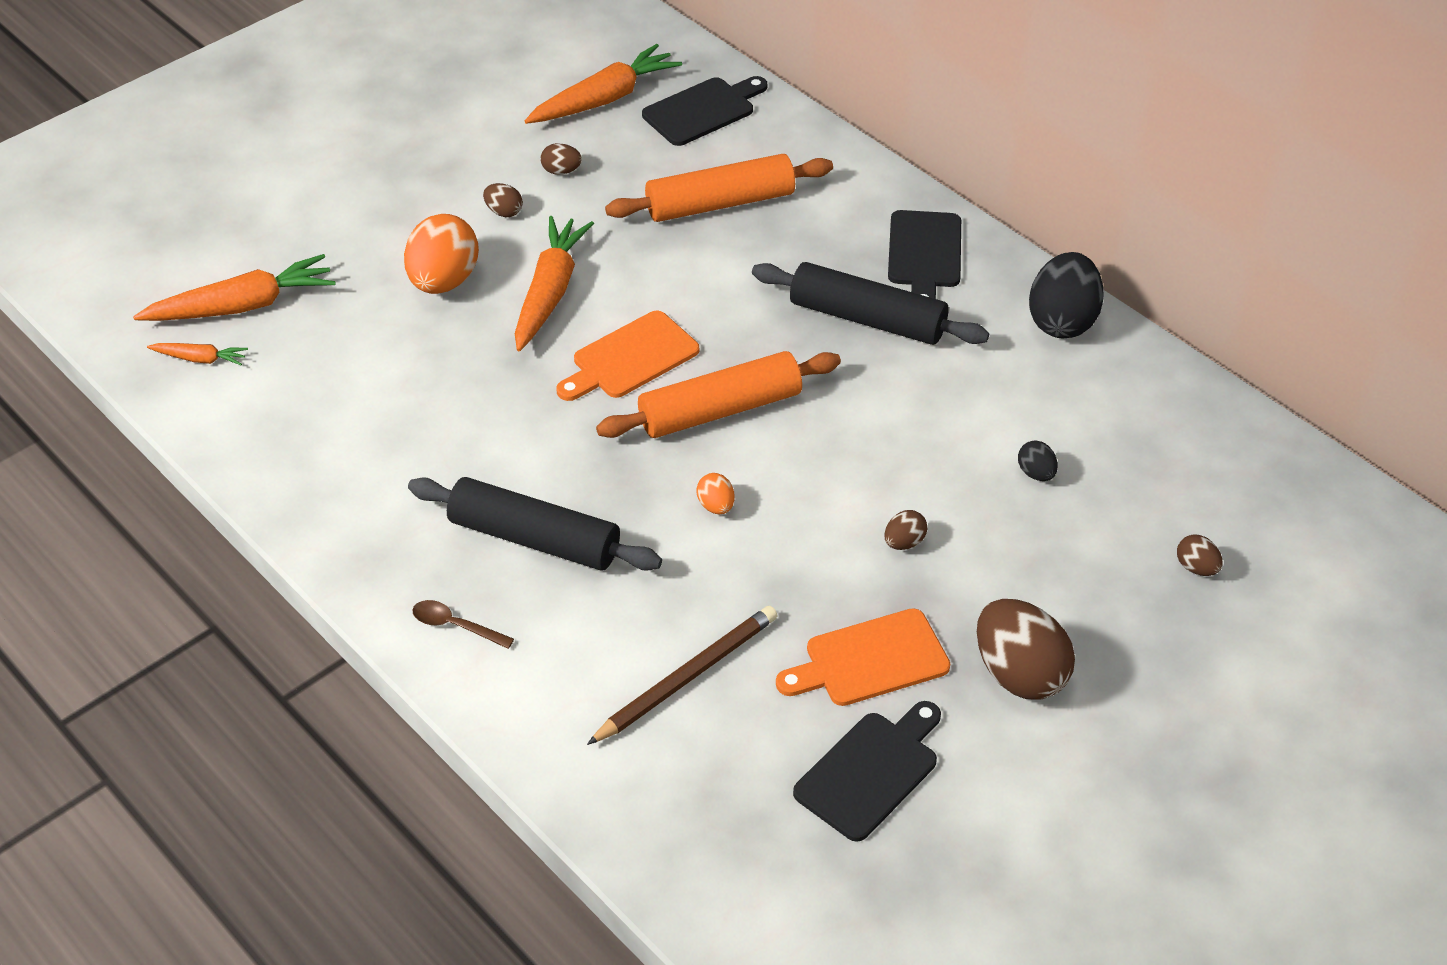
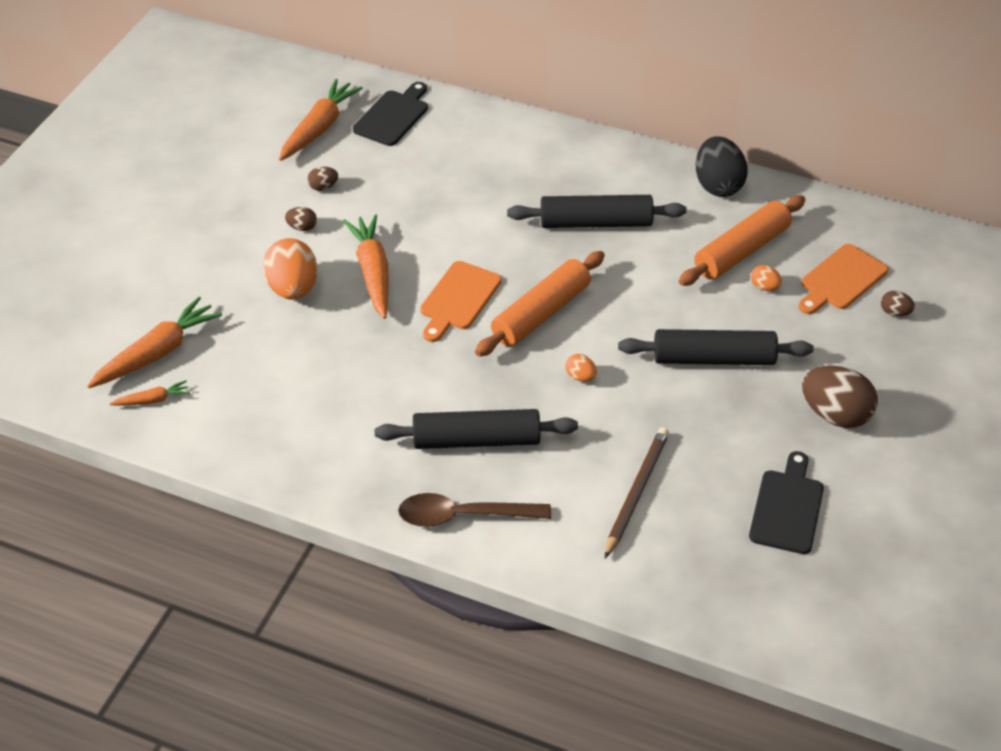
camera: 25 degrees left, 0 degrees up
brown spoon [412,600,514,649] -> brown spoon [398,493,551,527], size x1.89
orange rolling pin [605,154,833,222] -> orange rolling pin moved to [679,195,805,286]
orange cutting board [776,608,950,706] -> orange cutting board moved to [798,244,889,314]
brown egg [884,510,927,550] -> black rolling pin [618,329,813,365]
black cutting board [888,210,961,299] -> none
black egg [1018,441,1058,481] -> orange egg [751,265,782,291]

